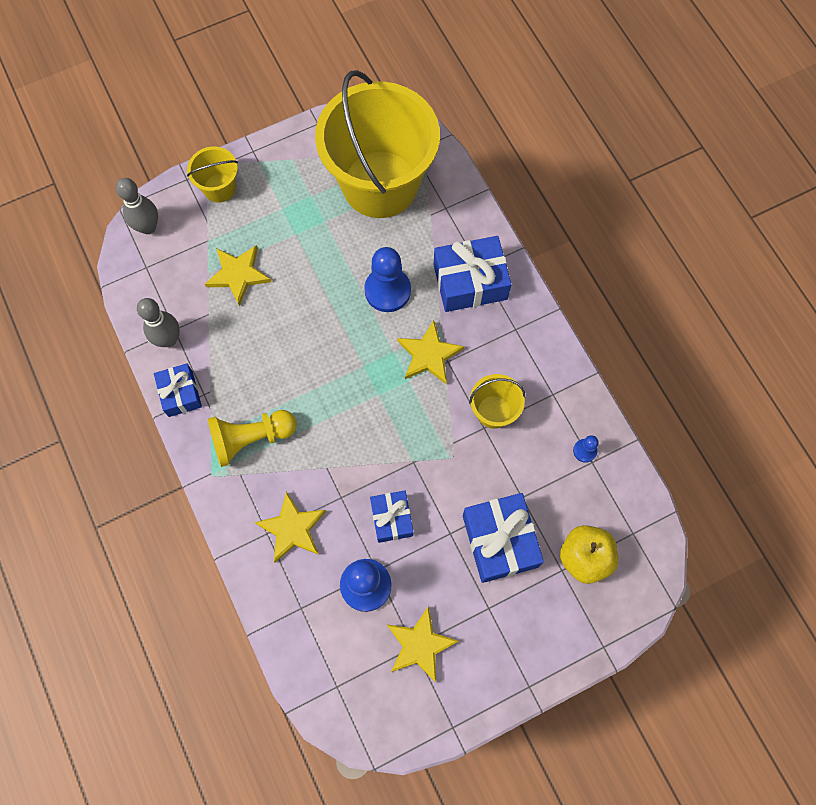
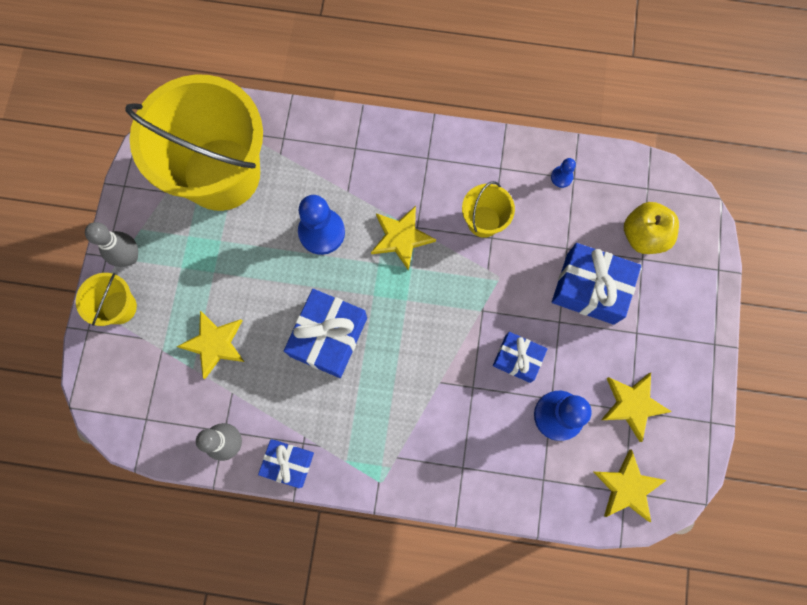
camera: 55 degrees left, 5 degrees up
grey bowling pin [116,178,158,234] -> grey bowling pin moved to [85,222,138,267]
yellow pawn [208,410,297,467] -> none
yellow star [254,491,326,563] -> yellow star moved to [594,450,666,522]
blue gift [433,236,512,312] -> blue gift moved to [284,289,367,378]

